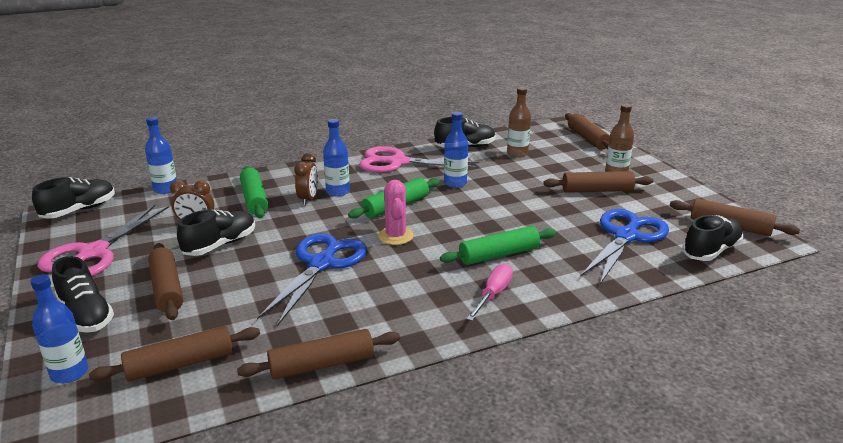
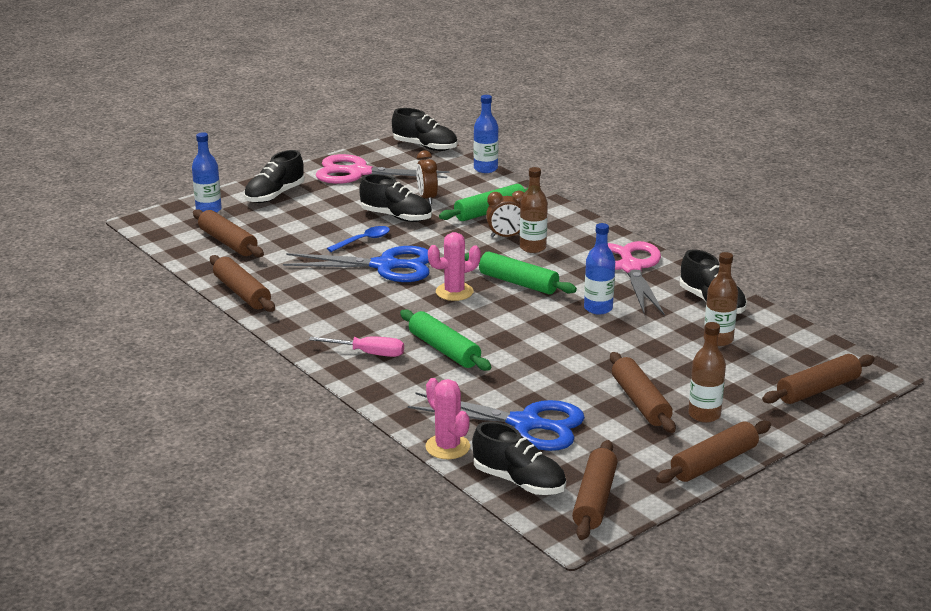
camera: 75 degrees right, 0 degrees up
brown rolling pin [148,243,183,320] -> brown rolling pin moved to [656,420,771,483]
blue bottle [323,119,350,197] -> brown bottle [520,167,548,253]
none -> blue spoon [327,226,390,252]
none -> pink cactus [425,378,470,459]

